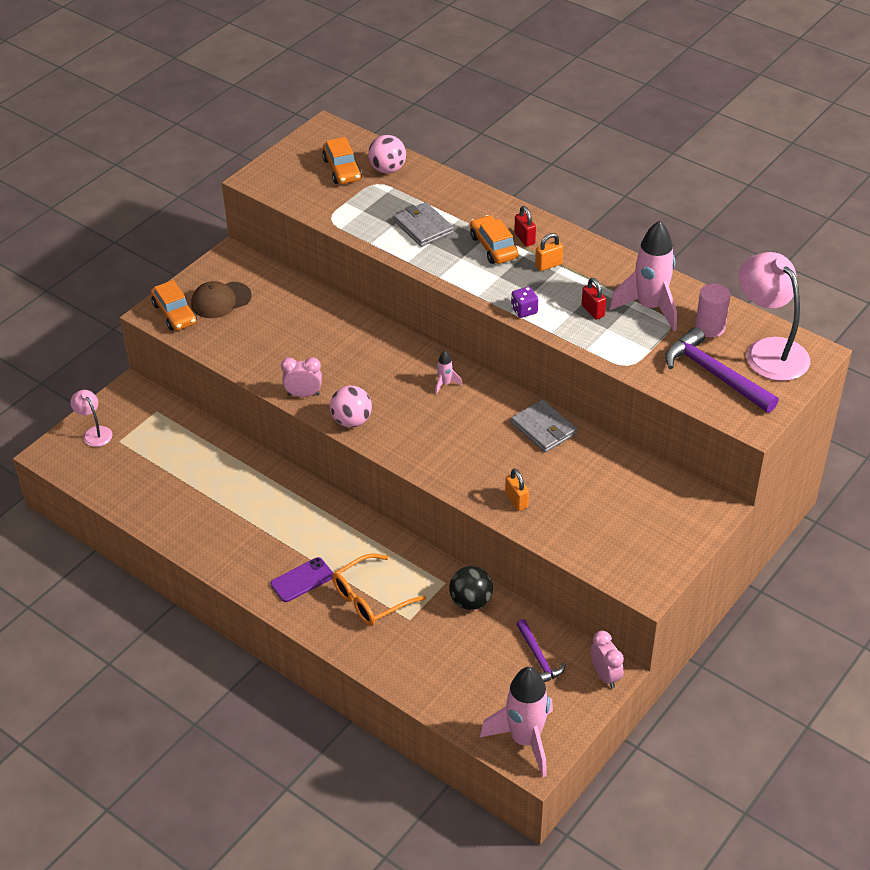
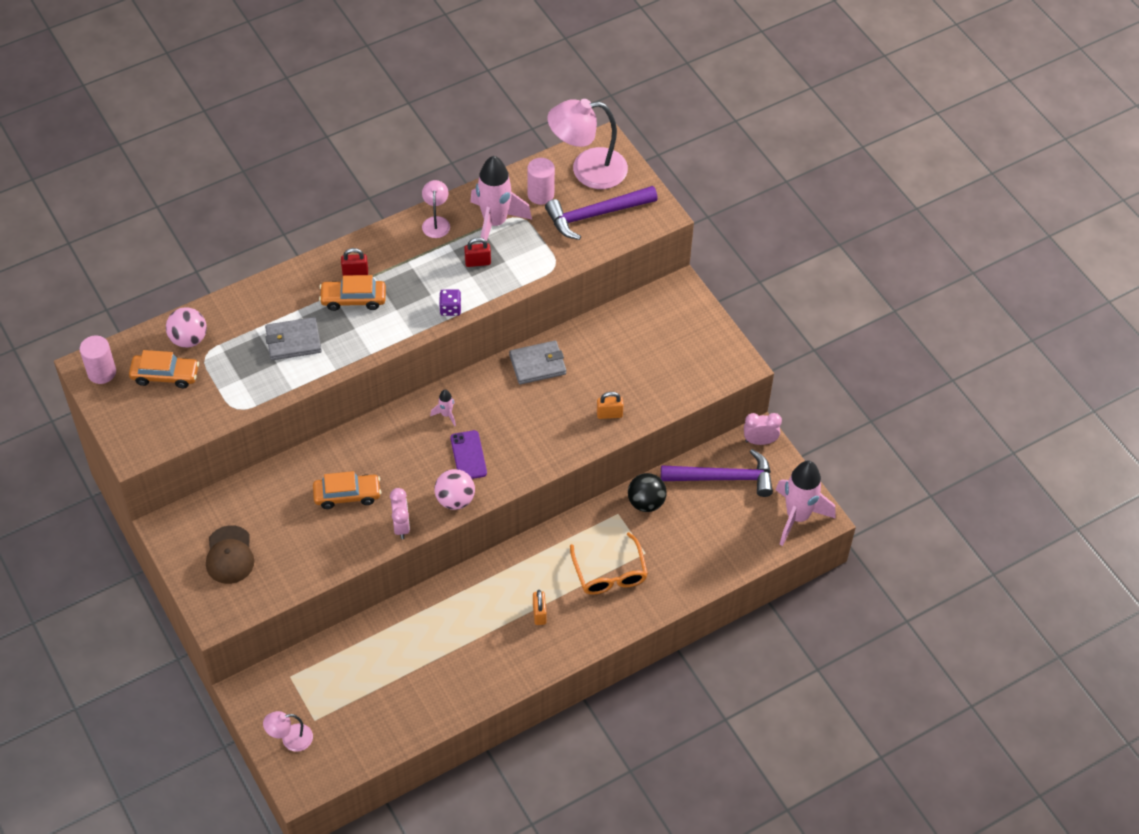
camera: 70 degrees left, 10 degrees up
orange car [151,280,197,331] -> orange car moved to [313,471,381,509]
purple phone [270,557,333,602] -> purple phone moved to [450,430,487,479]
pink clock [281,357,322,397] -> pink clock turned 150 degrees clockwise [390,488,410,539]
purple hammer [516,619,566,683] -> purple hammer [661,449,773,497], size x1.71
orange padlock [535,233,563,271] -> orange padlock moved to [533,590,547,625]
none -> pink cylinder [80,336,116,384]
none -> pink lamp [422,180,450,238]

